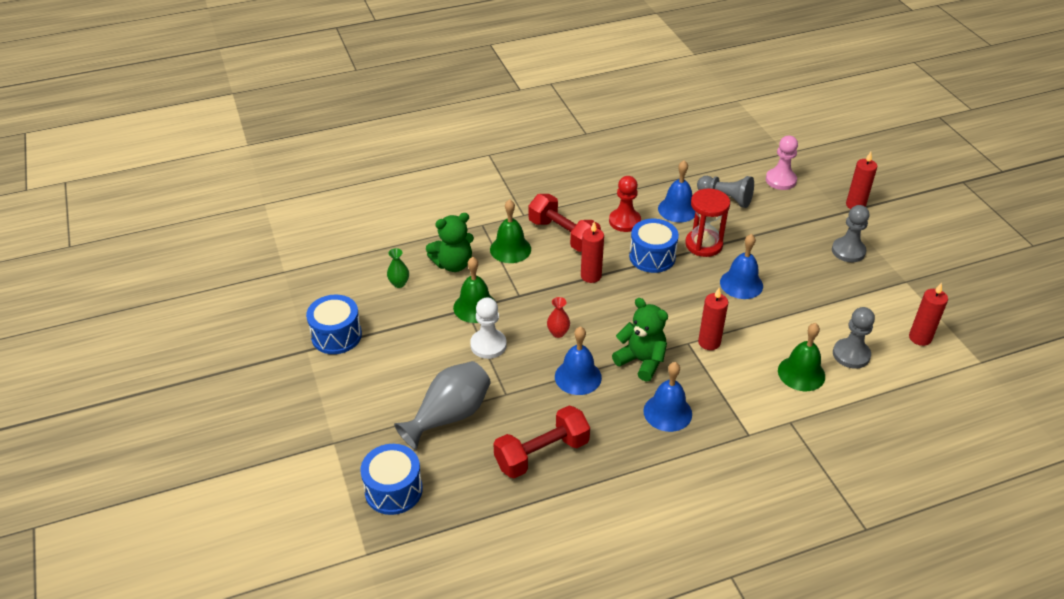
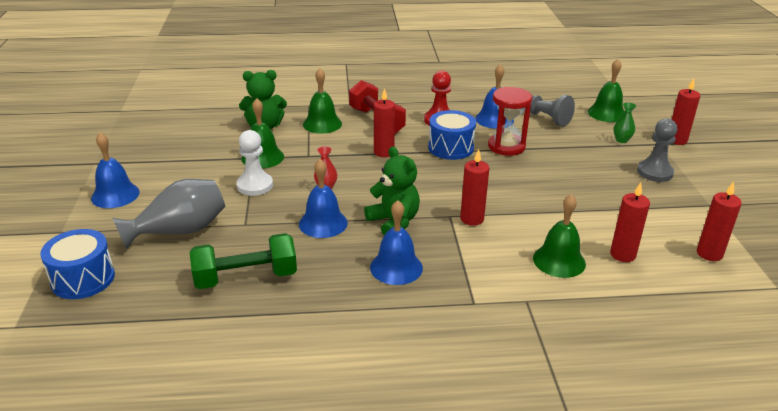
camera: 15 degrees right, 10 degrees down
blue drum [306,295,362,354] -> none
green vase [387,248,409,288] -> green vase moved to [613,102,636,143]
red dumbbell [494,406,590,478] -> green dumbbell [190,233,297,289]
blue bell [720,234,763,299] -> blue bell moved to [91,132,140,208]
pink pawn [766,136,798,190] -> green bell [588,59,625,122]
grey pawn [833,307,875,369] -> red candle [610,182,650,262]

